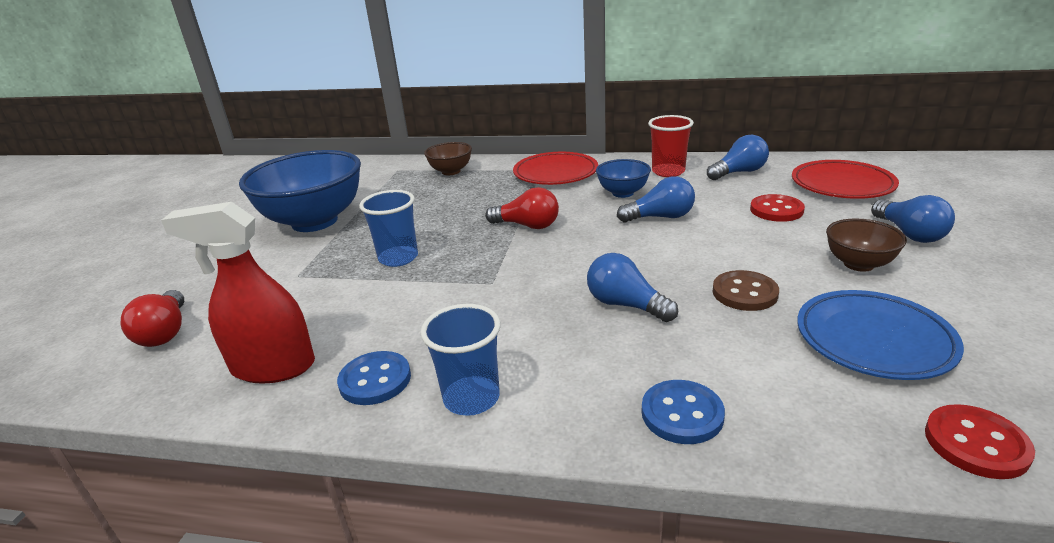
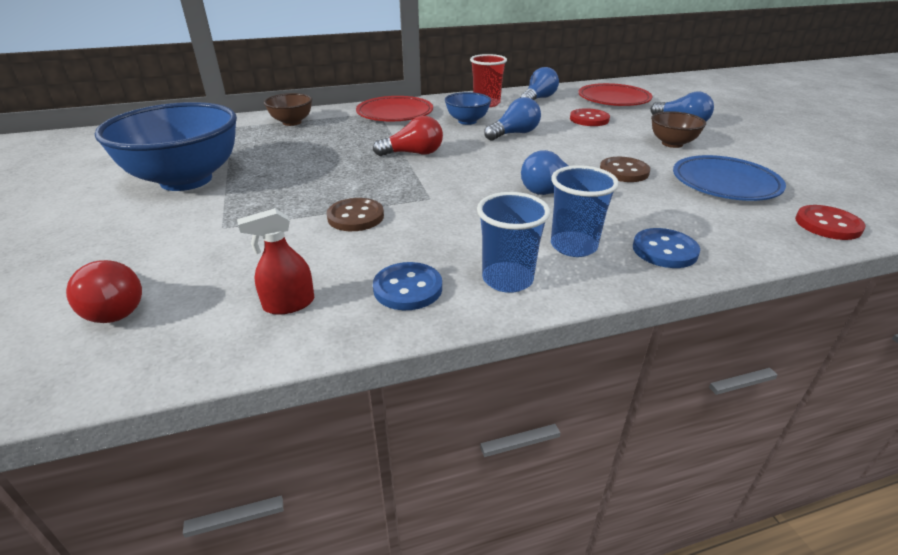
camera: 30 degrees left, 5 degrees up
red spray bottle [161,202,315,384] -> red spray bottle [237,208,314,315], size x0.56
blue cup [359,190,418,267] -> blue cup moved to [551,165,619,257]
none -> brown button [326,198,384,231]

